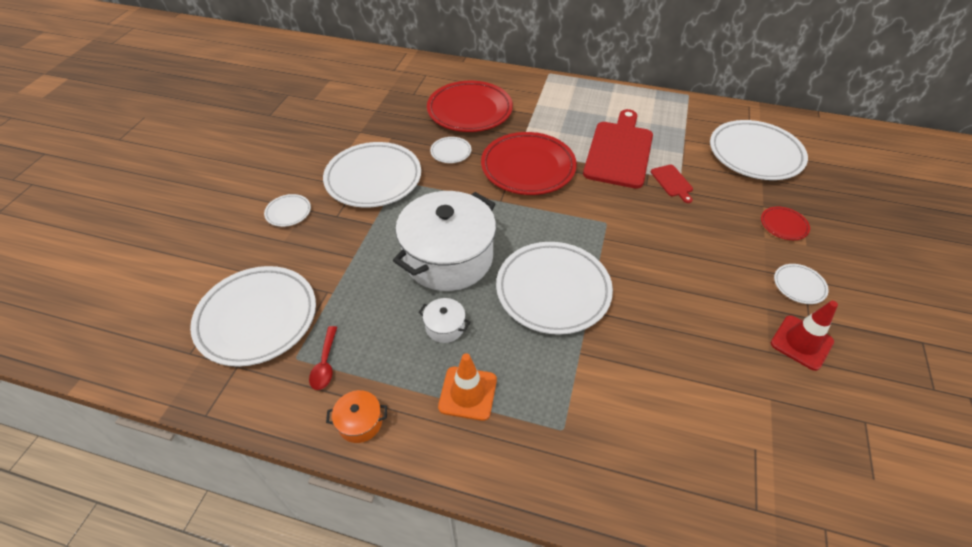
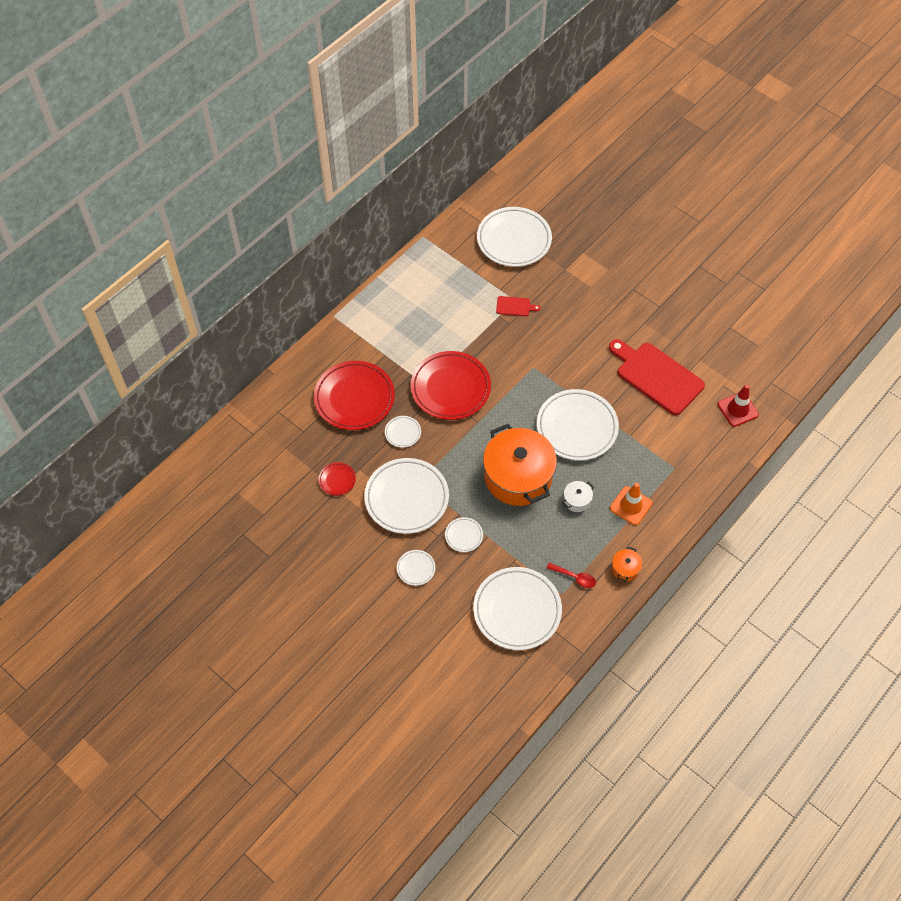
camera: 65 degrees left, 10 degrees up
white pot [393,191,496,291] -> orange pot [483,424,557,506]
red cutting board [583,109,653,189] -> red cutting board moved to [609,339,705,415]
red plate [761,207,810,240] -> red plate moved to [318,462,356,496]
red traffic cone [771,301,838,371] -> red traffic cone moved to [718,384,759,427]
white plate [774,264,829,304] -> white plate moved to [445,517,483,552]

